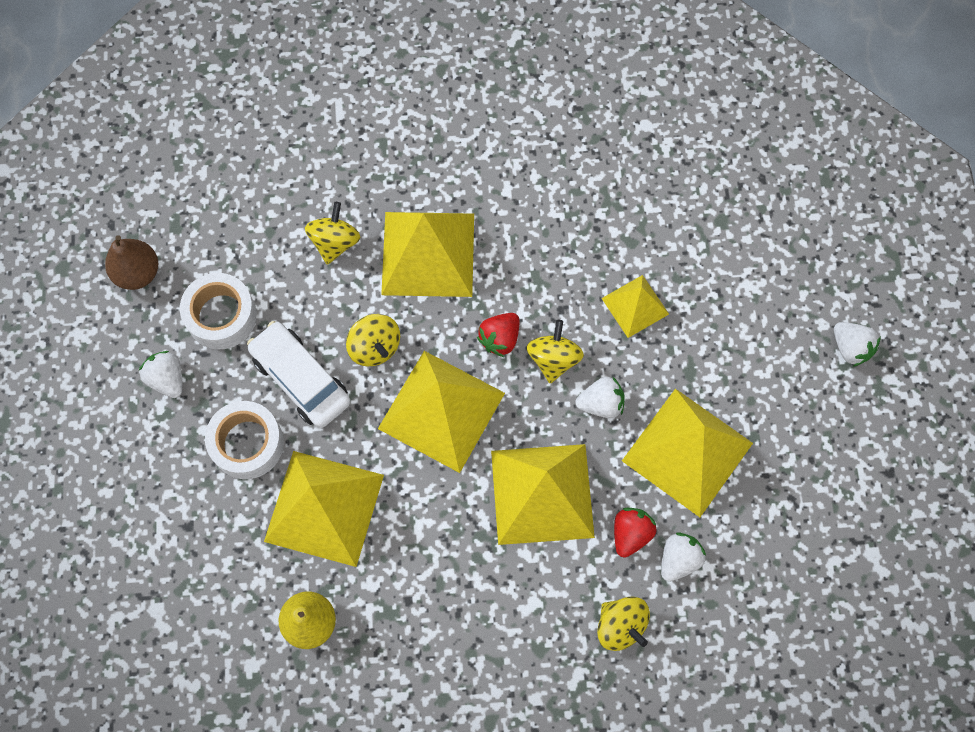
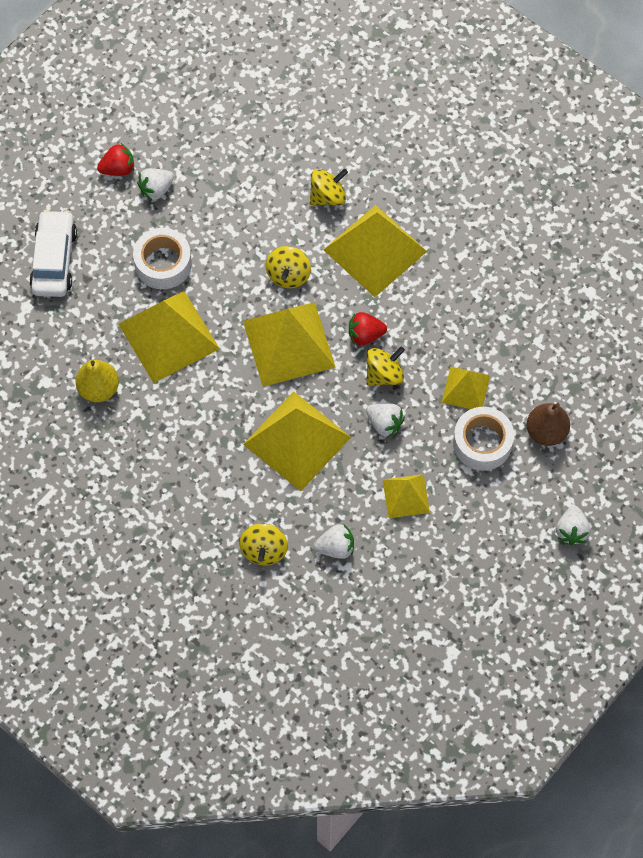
camera: 45 degrees right, 5 degrees down
brown pear [105,235,158,290] -> brown pear moved to [527,403,570,446]
white strawberry [139,351,183,398] -> white strawberry turned 135 degrees counterclockwise [137,168,174,201]
white tape [180,273,257,349] -> white tape moved to [453,407,514,471]
white car [247,321,351,428] -> white car moved to [29,210,77,297]
red strawberry [614,508,657,558] -> red strawberry moved to [97,143,134,176]
yellow pyramid [622,389,753,517] -> yellow pyramid [382,474,430,518], size x0.54

